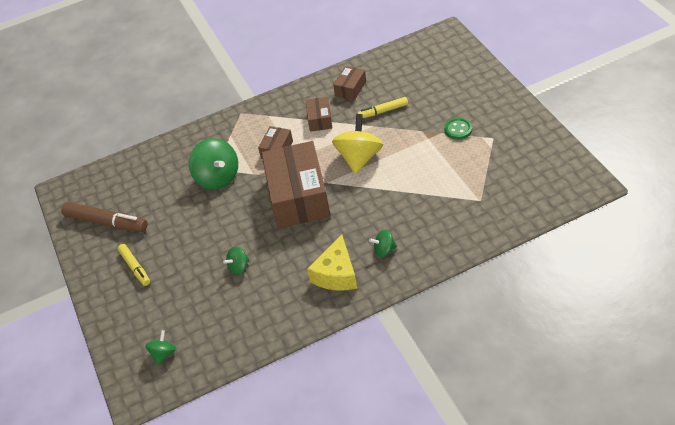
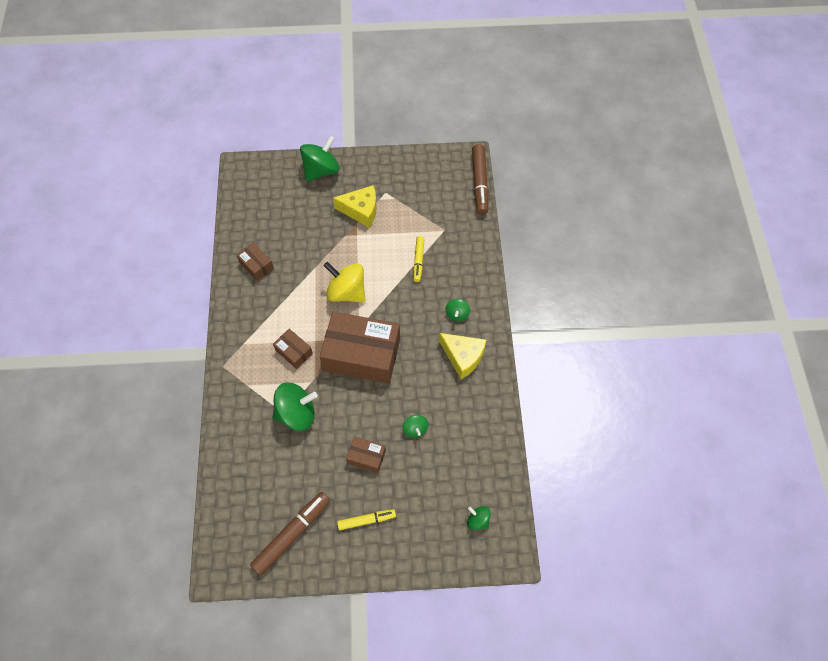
camera: 75 degrees left, 15 degrees up
brown box [306,97,332,132] -> brown box moved to [346,436,386,473]
yellow marker [357,97,408,118] -> yellow marker moved to [413,236,424,282]
green button [444,118,472,140] -> yellow cheese [333,185,377,228]
none -> green spinning top [300,135,340,182]
none -> brown marker [472,144,489,215]

